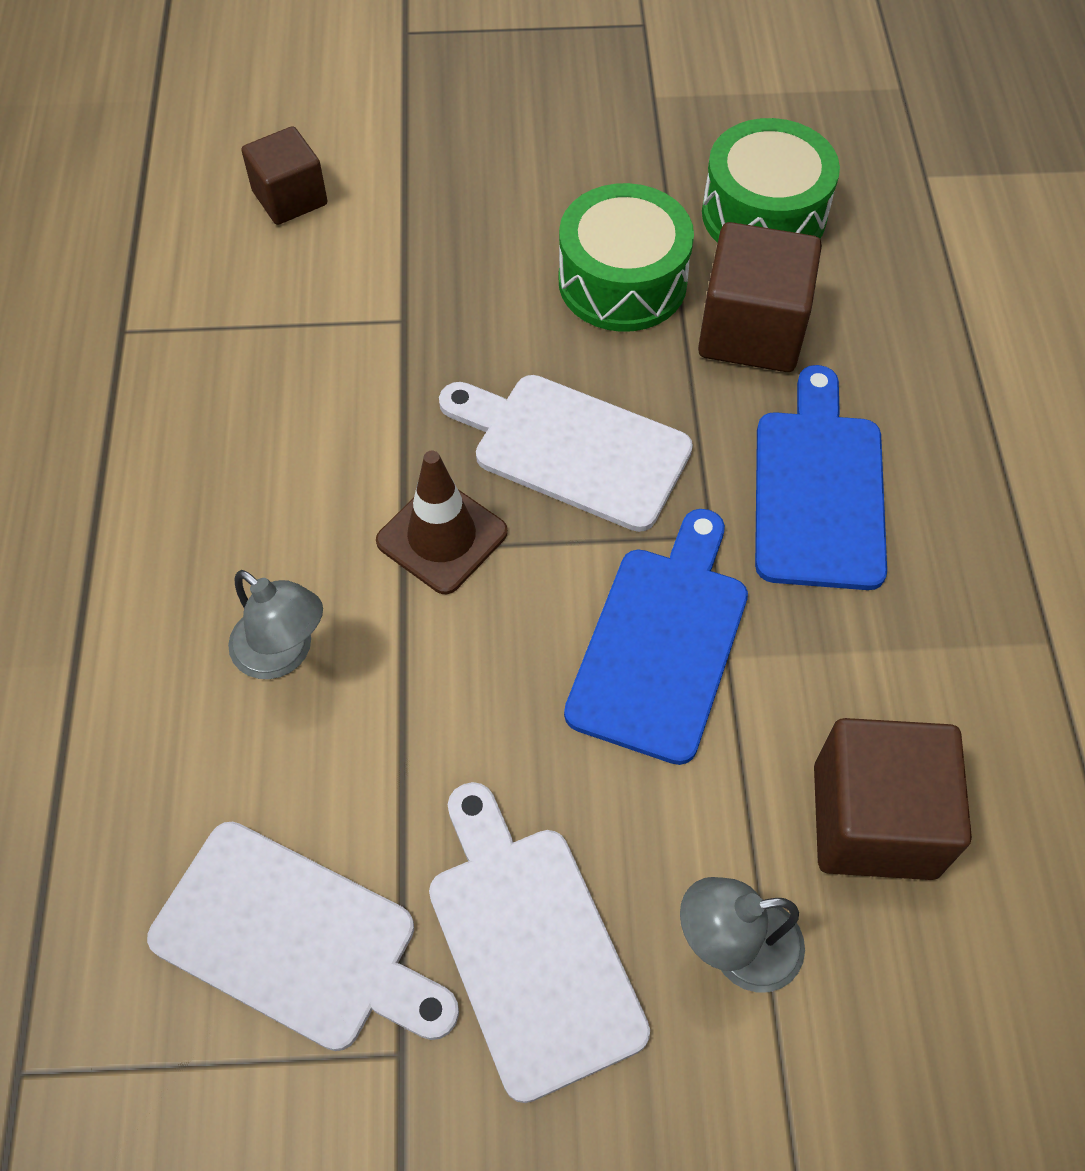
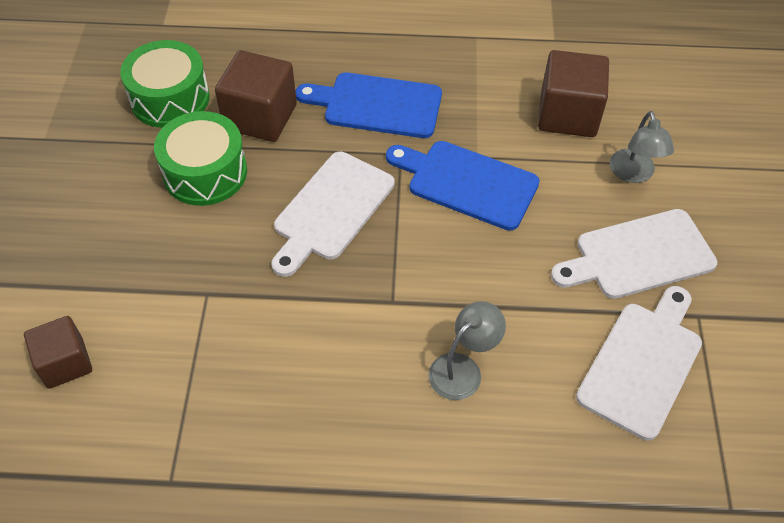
camera: 85 degrees left, 5 degrees down
brown traffic cone [376,451,508,594] -> none

